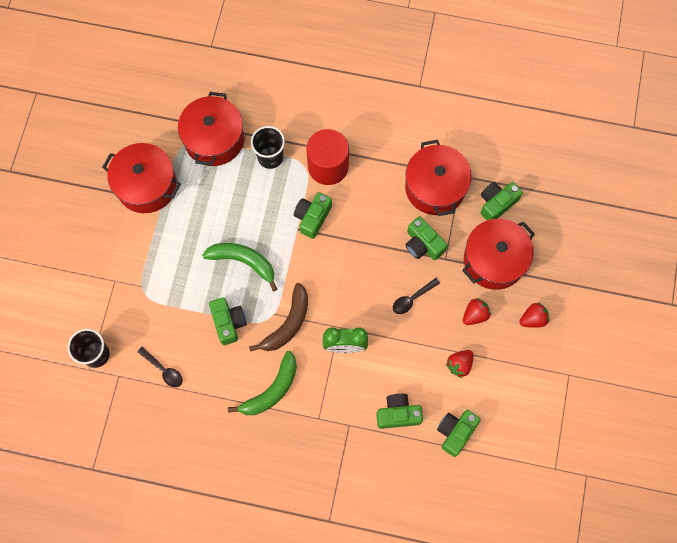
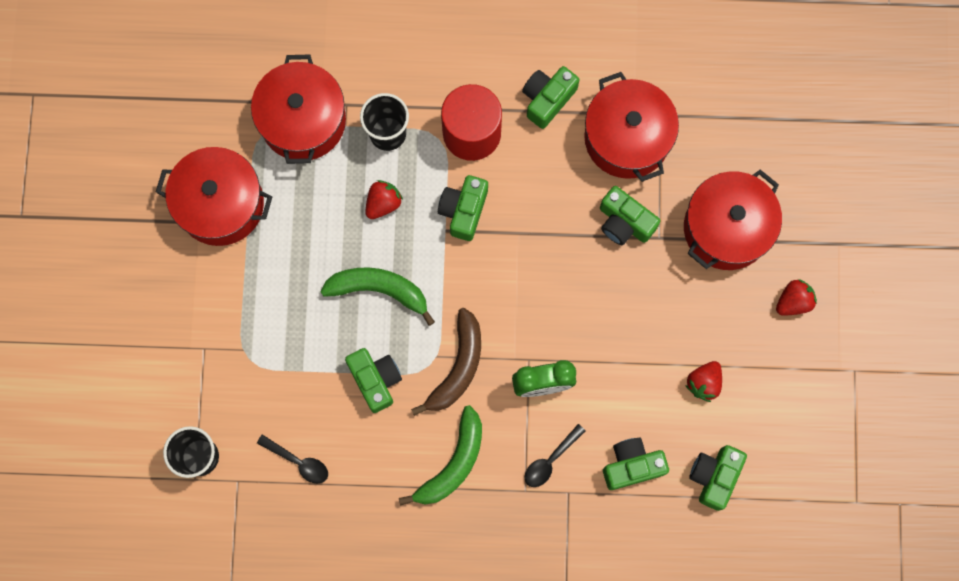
camera: 10 degrees left, 5 degrees up
black spoon [393,278,440,314] -> black spoon moved to [524,424,586,487]
red strawberry [463,298,491,325] -> red strawberry moved to [365,180,403,219]
green camera [481,182,523,220] -> green camera moved to [522,66,579,129]

